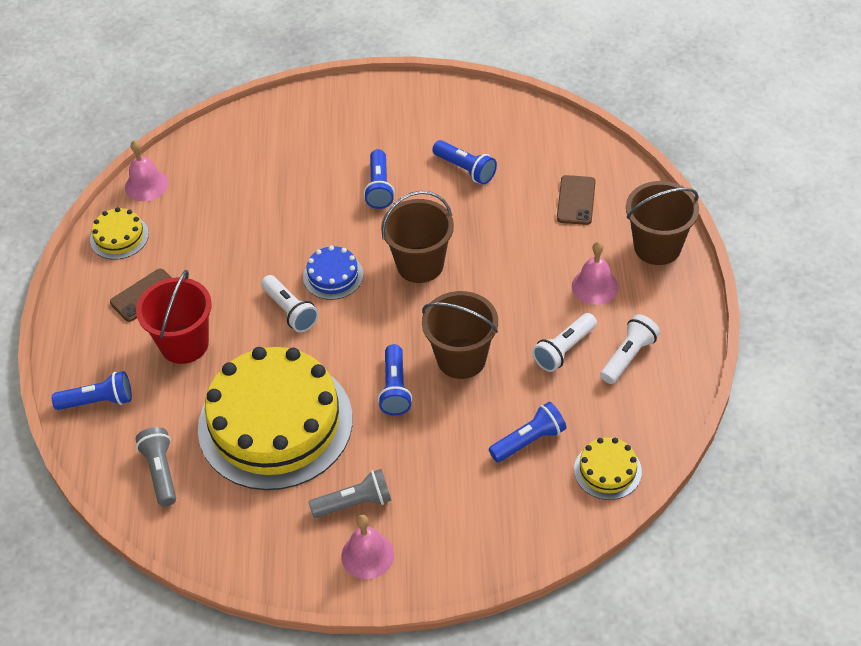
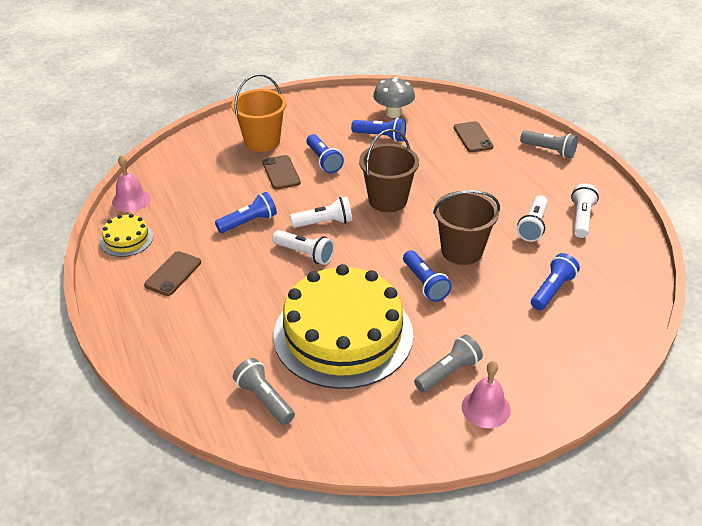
camera: 25 degrees left, 10 degrees down
blue flashlight [52,371,132,410] -> blue flashlight moved to [215,192,277,233]
red bucket [136,270,212,364] -> none
blue cake [303,245,363,300] -> white flashlight [290,197,352,228]
pink bell [572,242,619,305] -> none
yellow cake [574,437,642,500] -> none
brown bucket [626,181,699,265] -> grey flashlight [520,130,578,158]
none -> orange bucket [231,74,287,152]
none -> brown phone [262,155,301,190]
none -> grey mushroom [373,77,415,118]

